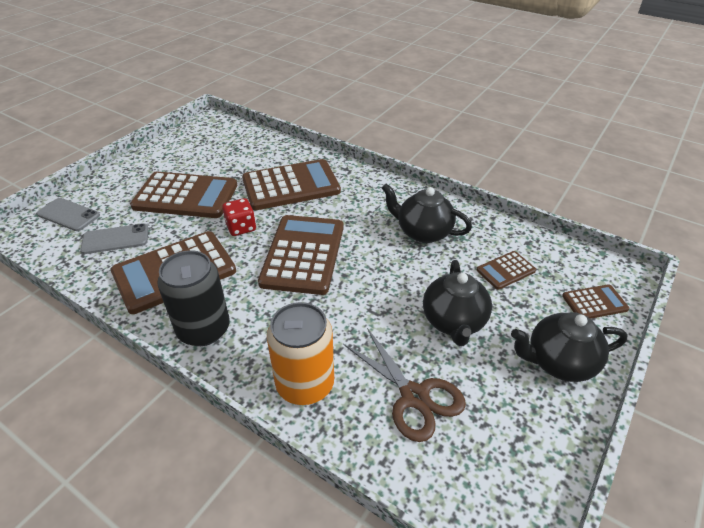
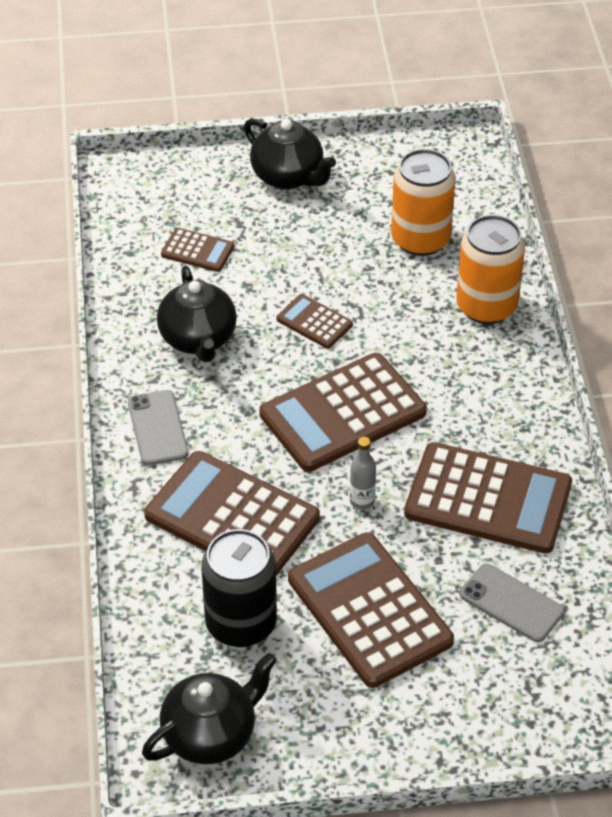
camera: 130 degrees left, 5 degrees up
grey phone [37,198,100,231] -> grey phone moved to [128,390,188,465]
black can [157,250,230,346] -> black can moved to [201,529,277,647]
red dice [222,198,256,236] -> grey bottle [350,437,376,510]
brown scissors [343,328,466,442] -> orange can [391,149,456,256]
black teapot [423,260,492,346] -> black teapot moved to [142,653,277,764]
brown calculator [562,284,629,319] -> brown calculator moved to [276,294,353,349]

